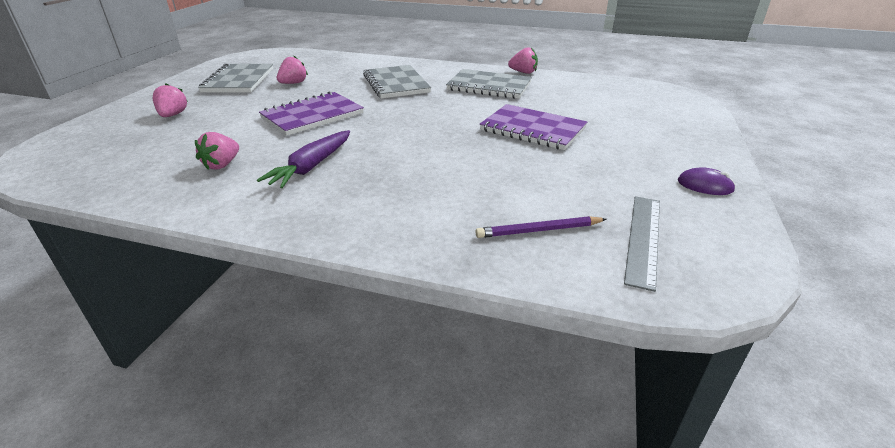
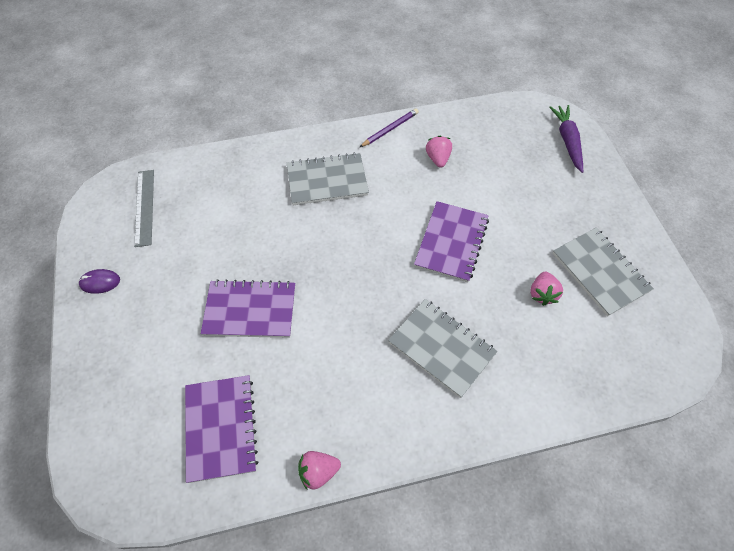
camera: 150 degrees right, 25 degrees up
pink strawberry [153,83,188,117] -> none
purple carrot [257,130,350,188] -> purple carrot moved to [549,105,583,173]
grey notebook [446,69,532,99] -> grey notebook moved to [287,153,369,205]
purple pencil [476,216,607,238] -> purple pencil moved to [360,108,419,147]
none -> purple notebook [185,375,259,483]

